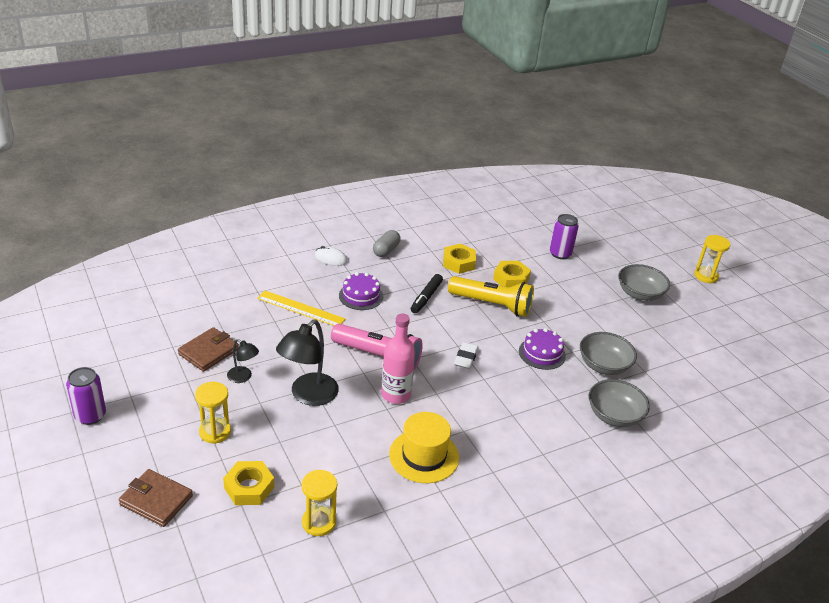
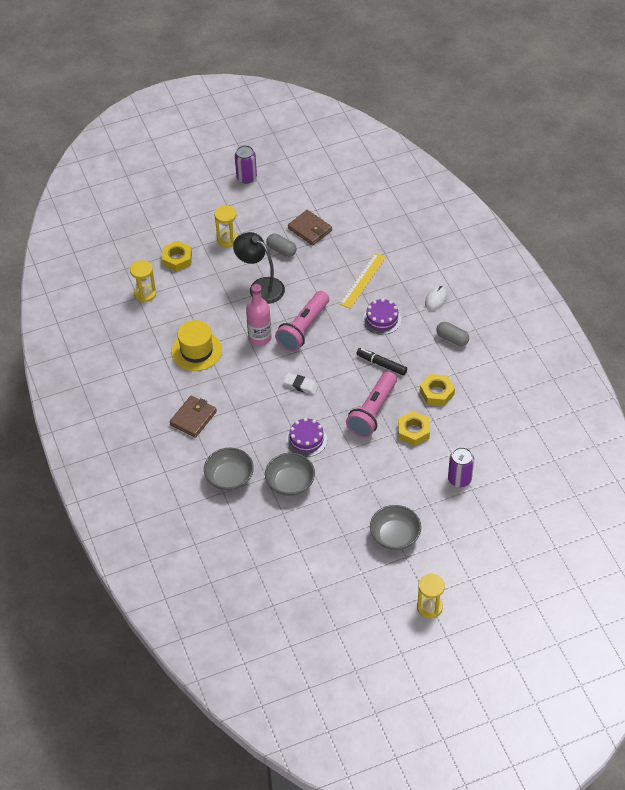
camera: 100 degrees right, 15 degrees up
brown wallet [119,469,193,527] -> brown wallet moved to [169,395,217,438]
black lamp [227,339,259,383] -> grey capsule [266,234,297,257]
yellow flashlight [448,276,534,317] -> pink flashlight [346,371,397,437]

